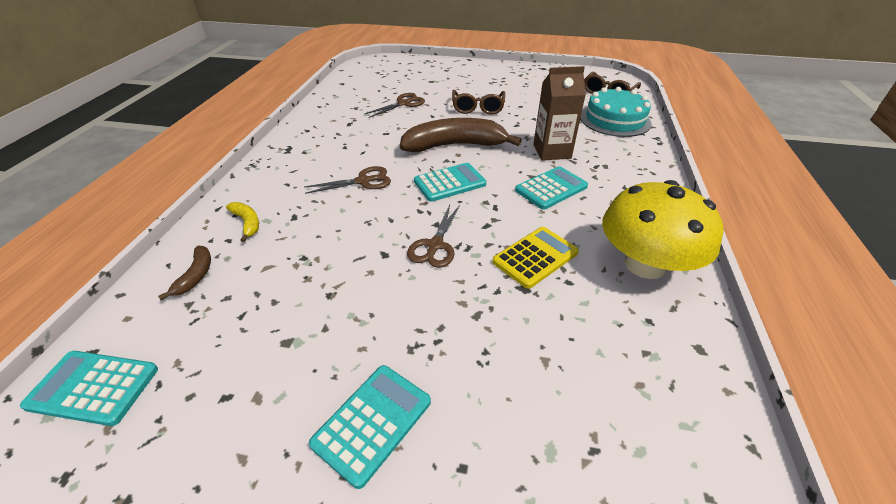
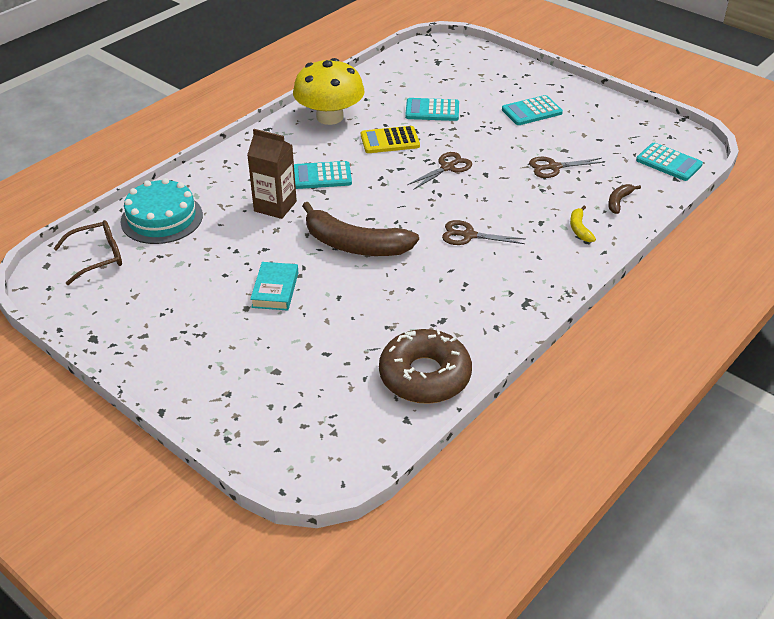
camera: 150 degrees left, 0 degrees up
brown scissors [365,93,425,118] -> brown scissors moved to [529,157,605,178]
turquoise calculator [414,163,486,202] -> turquoise calculator moved to [405,98,459,121]
brown glasses [452,90,505,115] -> turquoise book [250,262,298,311]
none -> brown donut [379,329,472,404]

